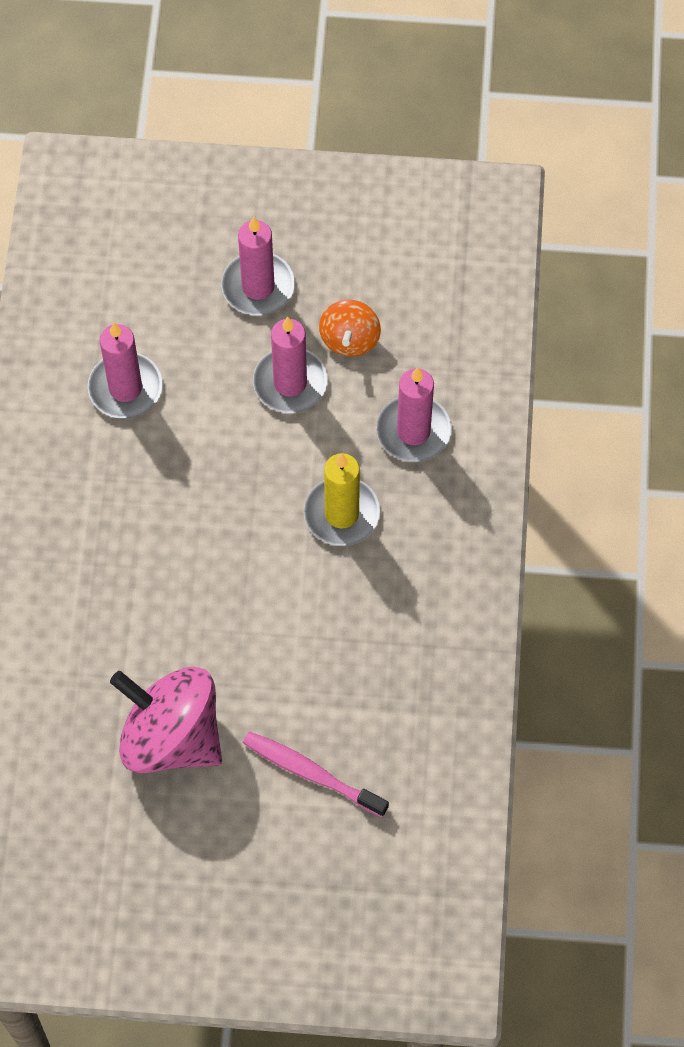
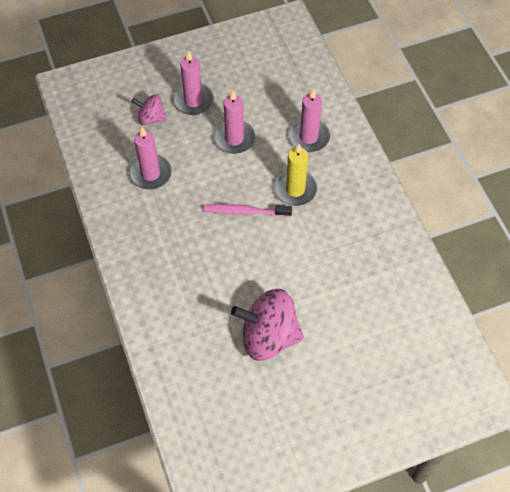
camera: 25 degrees left, 5 degrees down
pink toothbrush [243,731,389,817] -> pink toothbrush moved to [204,204,292,217]
orange spinning top [319,300,381,357] -> none
none -> pink spinning top [132,94,167,125]

